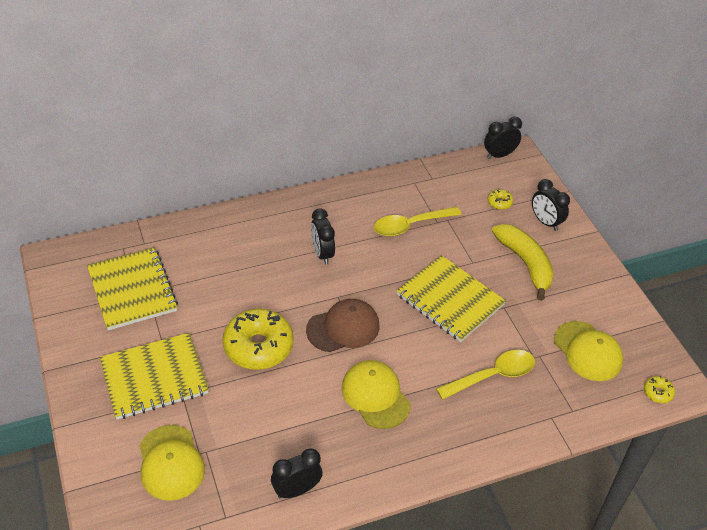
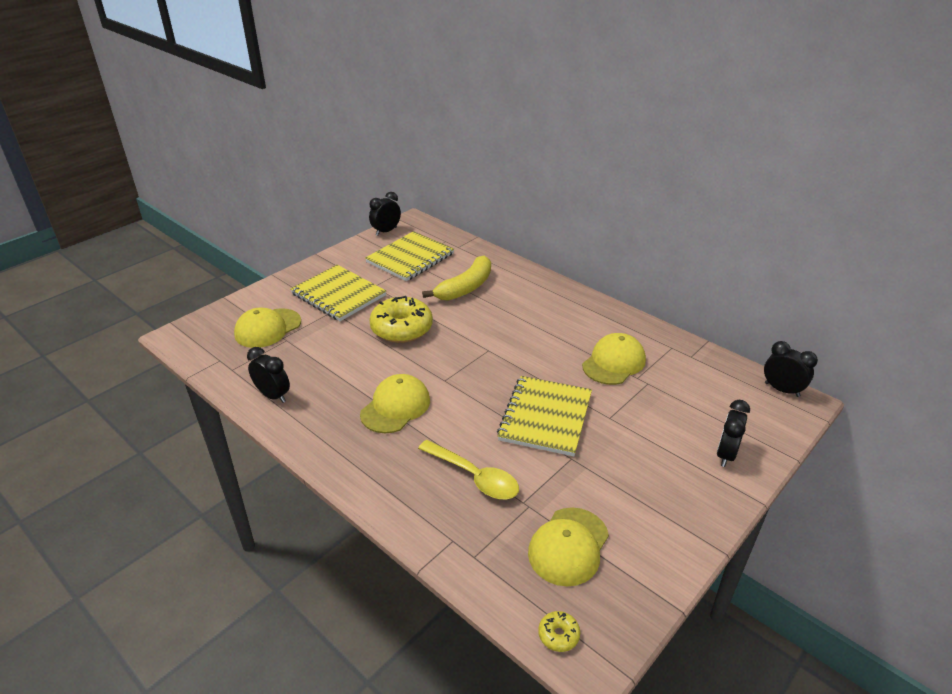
camera: 65 degrees right, 10 degrees down
brown cap [306,299,379,352] -> none
black clock [311,208,335,265] -> black clock moved to [369,192,401,236]
yellow spoon [374,207,462,236] -> yellow cap [582,333,646,385]
yellow donut [487,189,513,210] -> none
yellow banana [492,224,554,301] -> yellow banana moved to [422,256,491,301]

